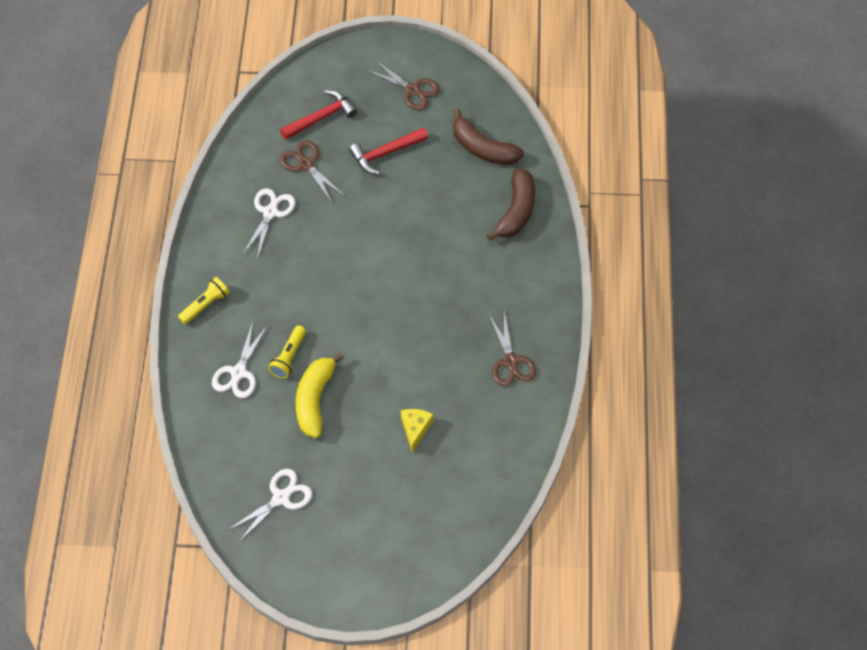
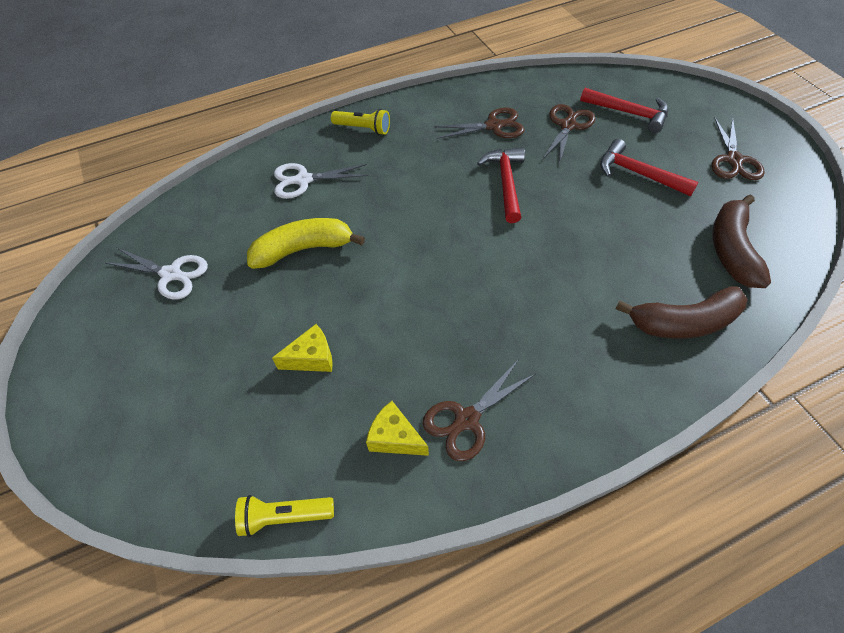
camera: 65 degrees right, 5 degrees down
white scissors [243,188,295,259] -> brown scissors [433,107,525,139]
yellow flashlight [268,325,306,379] -> yellow flashlight moved to [235,495,334,537]
none -> yellow cheese [366,401,429,456]
none -> red hammer [477,147,525,223]

